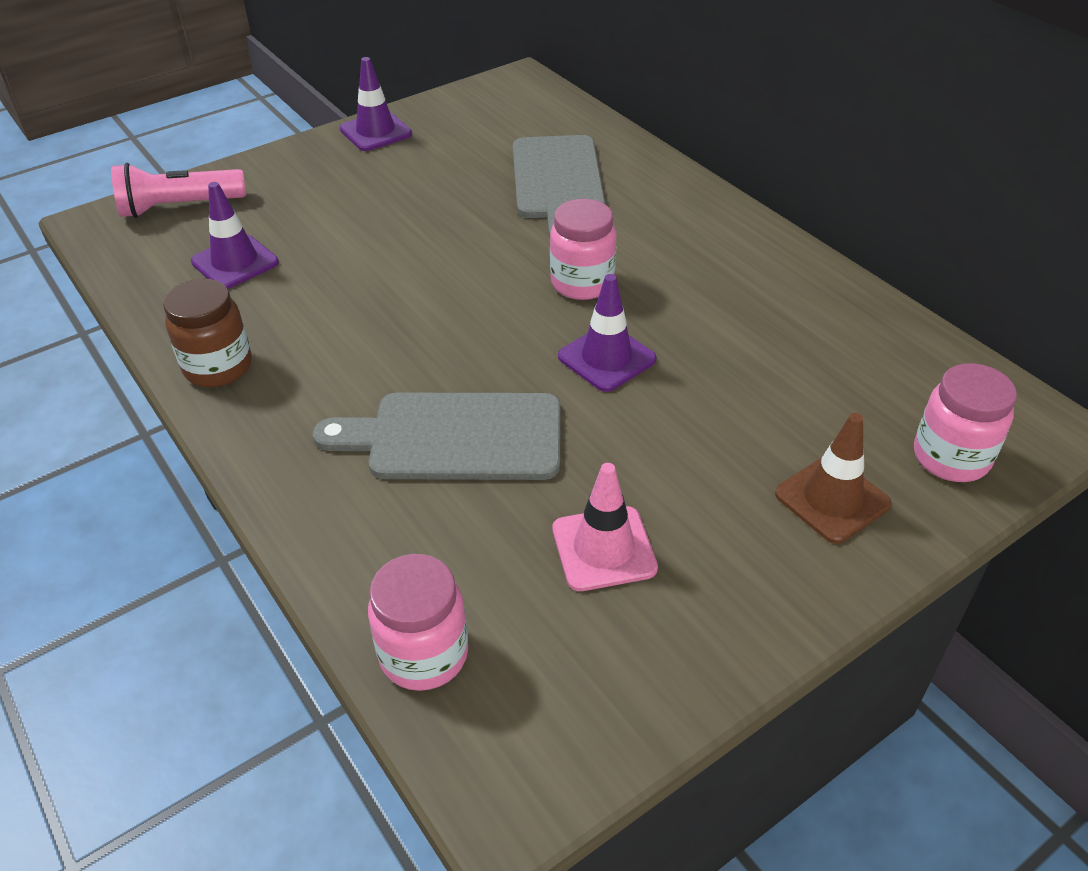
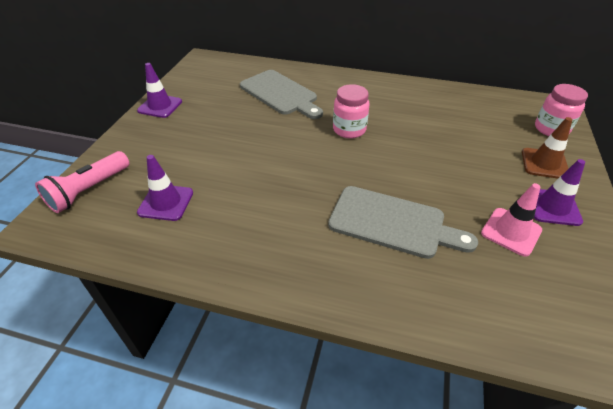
camera: 40 degrees left, 0 degrees up
brown jar [163,279,252,387] -> none
grey cutting board [313,393,561,480] -> grey cutting board turned 120 degrees counterclockwise [328,186,478,259]
pink jar [368,554,468,691] -> none
purple traffic cone [558,274,657,392] -> purple traffic cone moved to [534,159,585,226]

